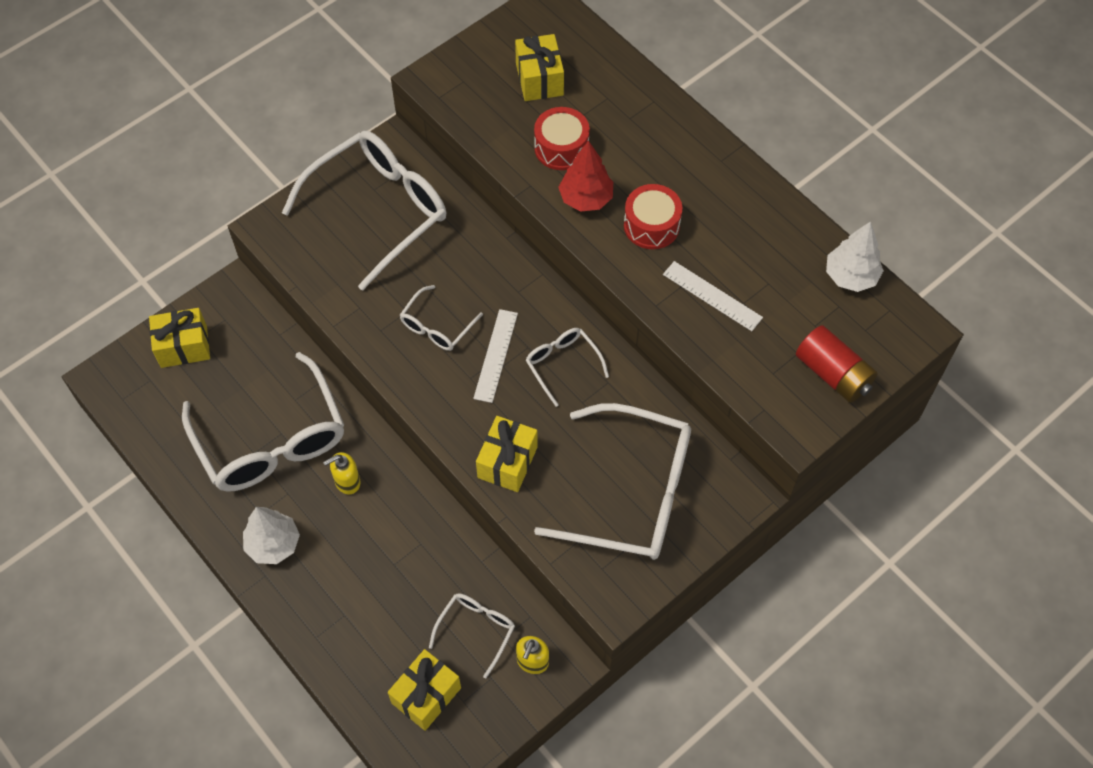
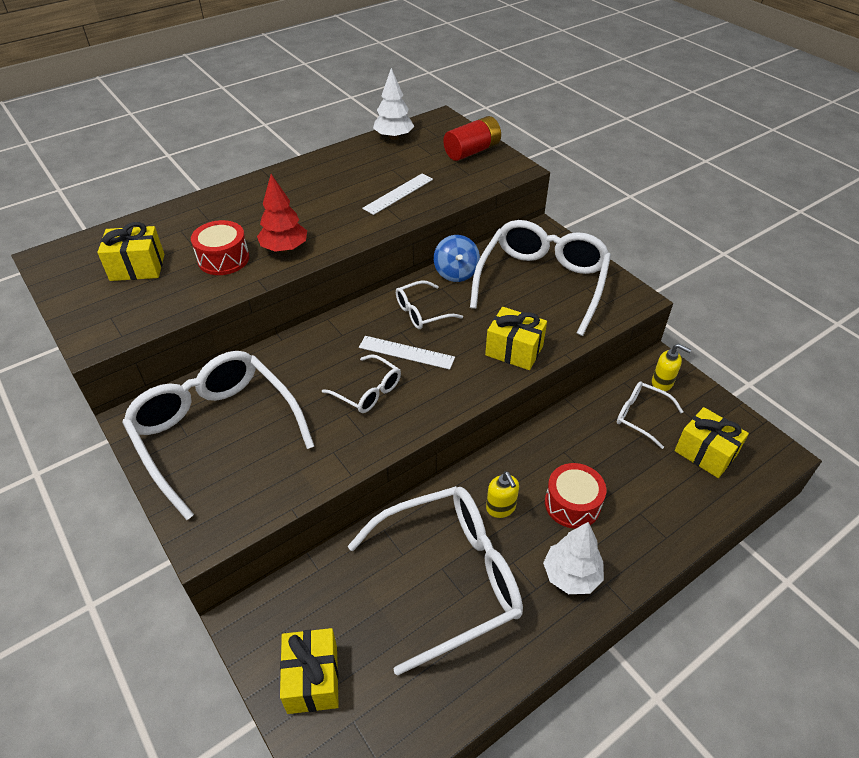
camera: 85 degrees left, 15 degrees down
red drum [624,184,682,249] -> red drum moved to [545,463,606,529]
none -> blue spinning top [434,235,480,282]

